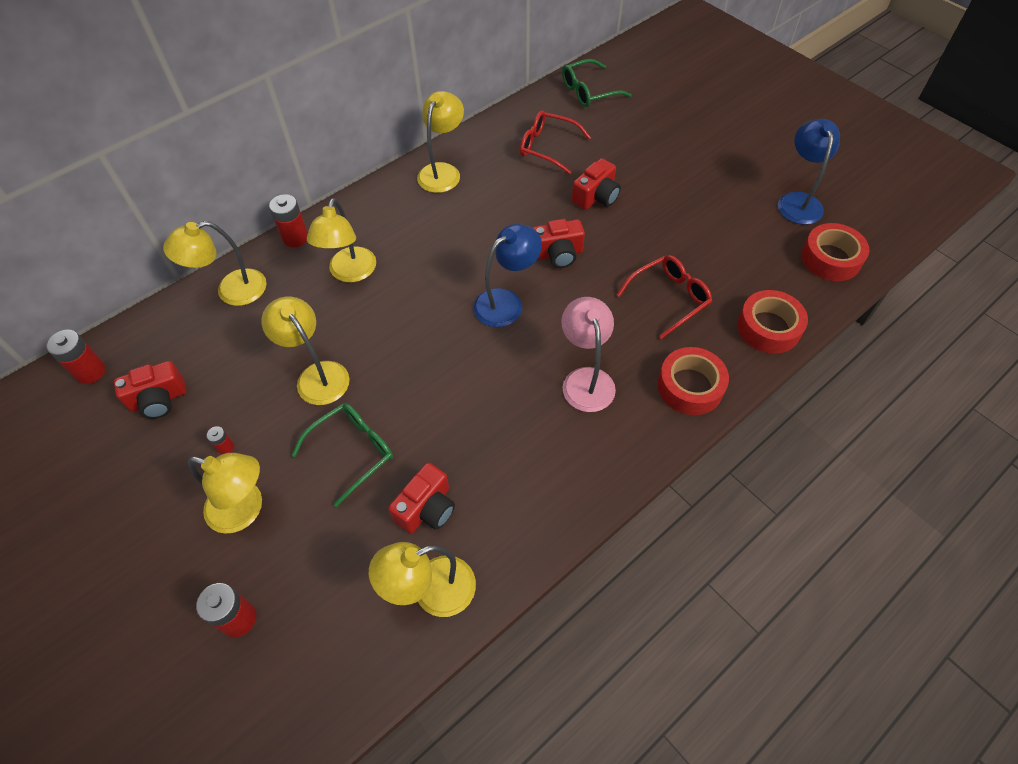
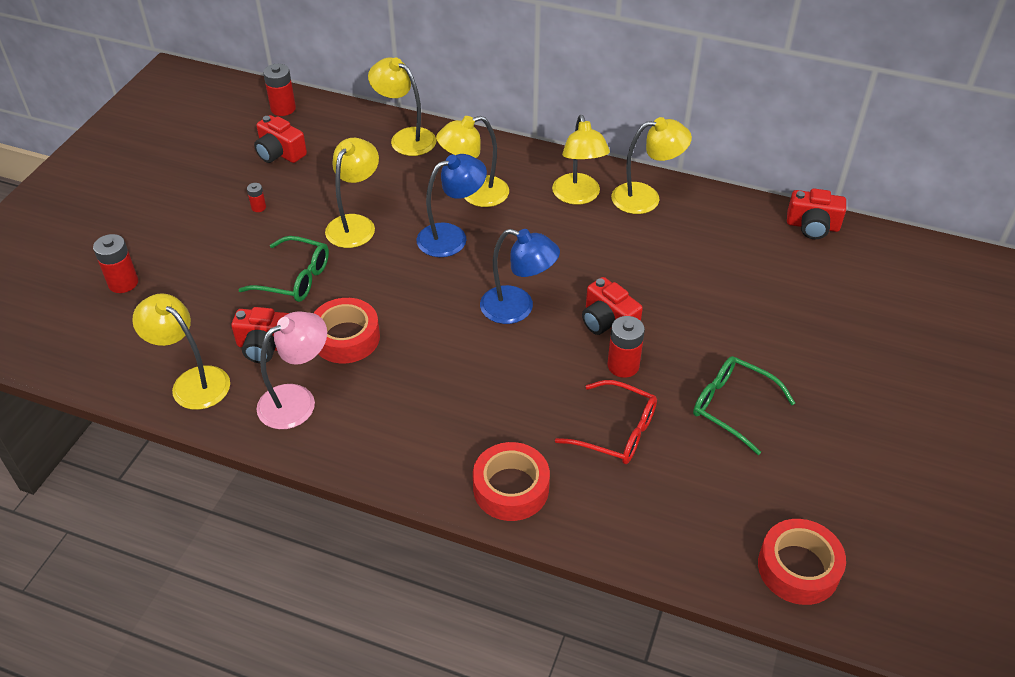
camera: 60 degrees right, 10 degrees down
yellow lamp [188,453,262,534] -> yellow lamp moved to [552,115,610,205]
red battery [269,194,308,247] -> red battery moved to [607,316,645,378]
red glasses [520,111,591,174] -> none
pink lamp [561,297,616,412] -> pink lamp moved to [256,311,327,429]
green glasses [562,59,632,107] -> green glasses moved to [693,356,795,455]
red camera [572,158,621,210] -> red camera moved to [787,188,846,239]
red tape [737,290,808,354] -> red tape moved to [314,298,380,363]
blue lamp [778,119,840,225] -> blue lamp moved to [417,154,487,257]

